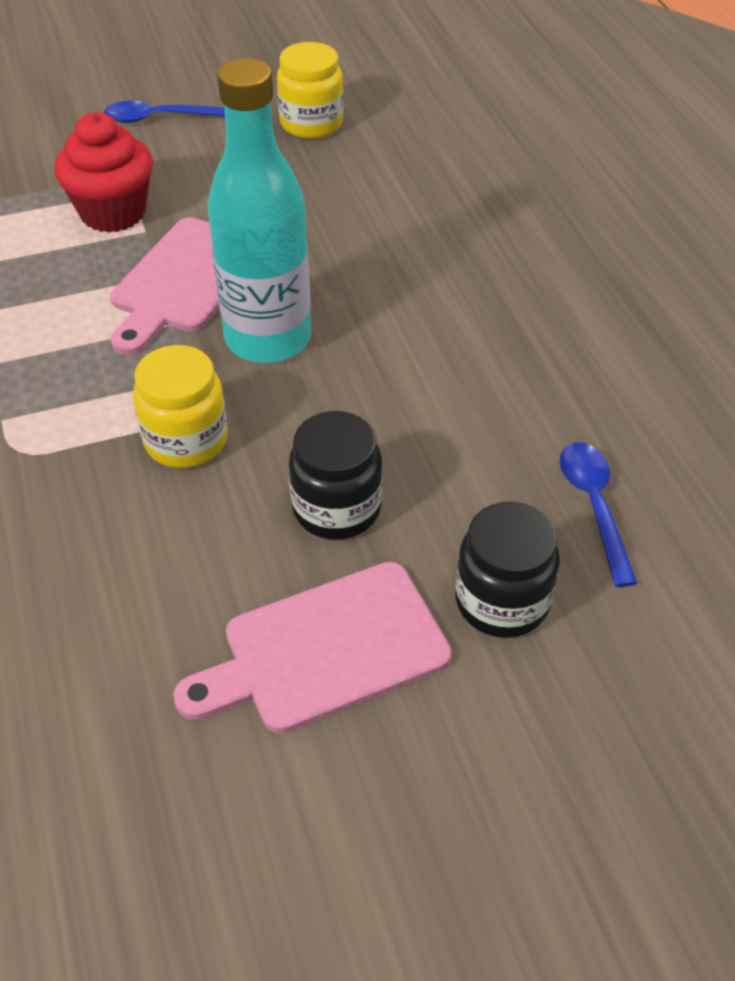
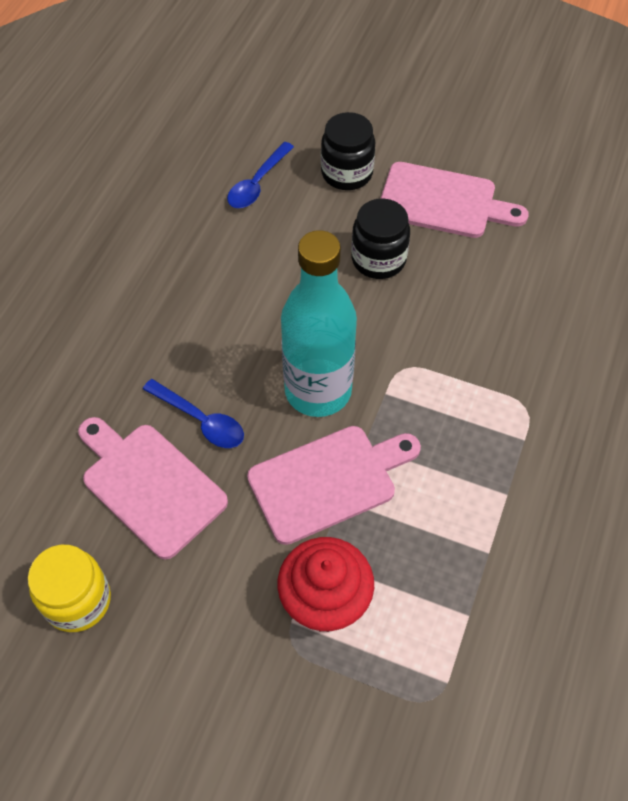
camera: 140 degrees left, 10 degrees up
blue spoon [104,101,225,123] -> blue spoon moved to [143,379,244,448]
yellow jar [133,345,228,468] -> none
none -> pink cutting board [78,417,228,560]

